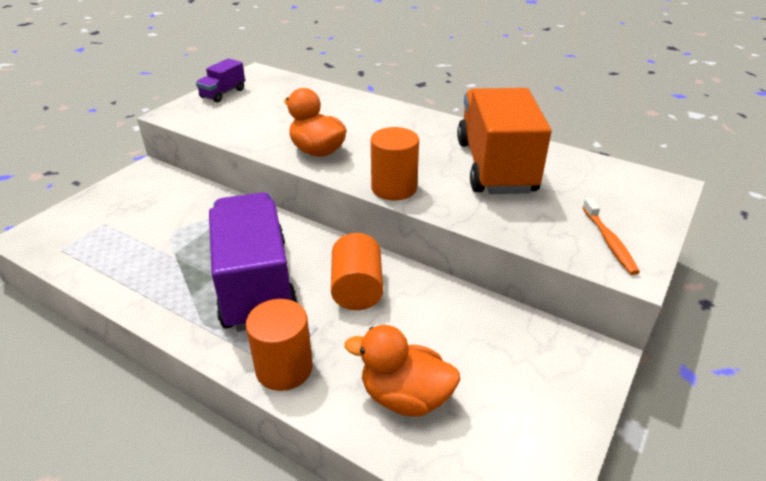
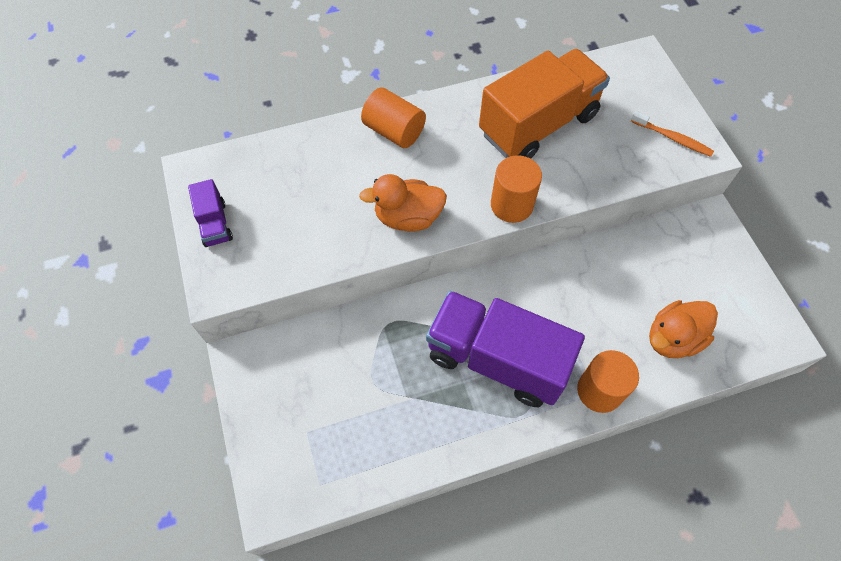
camera: 50 degrees left, 25 degrees up
orange cylinder [331,233,383,310] -> orange cylinder moved to [361,87,426,148]
orange truck [457,88,551,194] -> orange truck turned 105 degrees clockwise [479,49,610,159]

